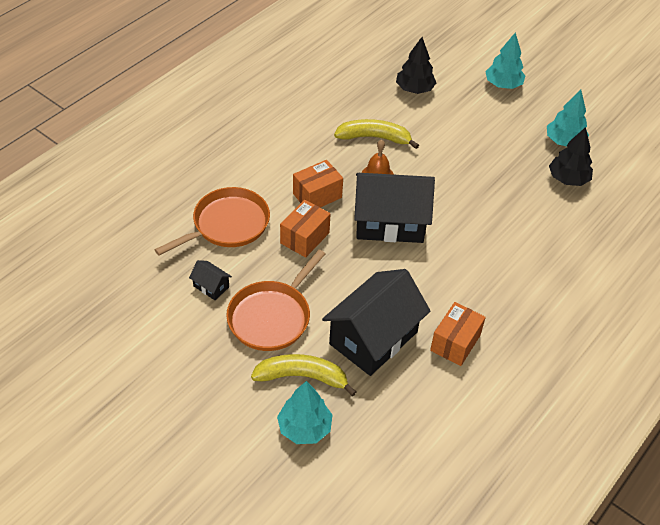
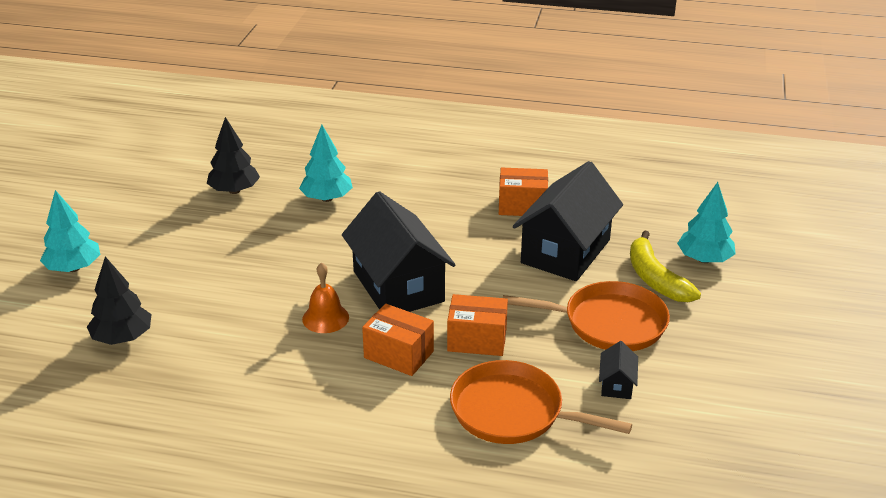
camera: 115 degrees left, 15 degrees down
black house [322,269,430,376] -> black house turned 75 degrees counterclockwise [513,161,623,281]
yellow banana [334,119,419,149] -> none
turquoise tree [547,90,589,146] -> turquoise tree moved to [299,125,353,202]

